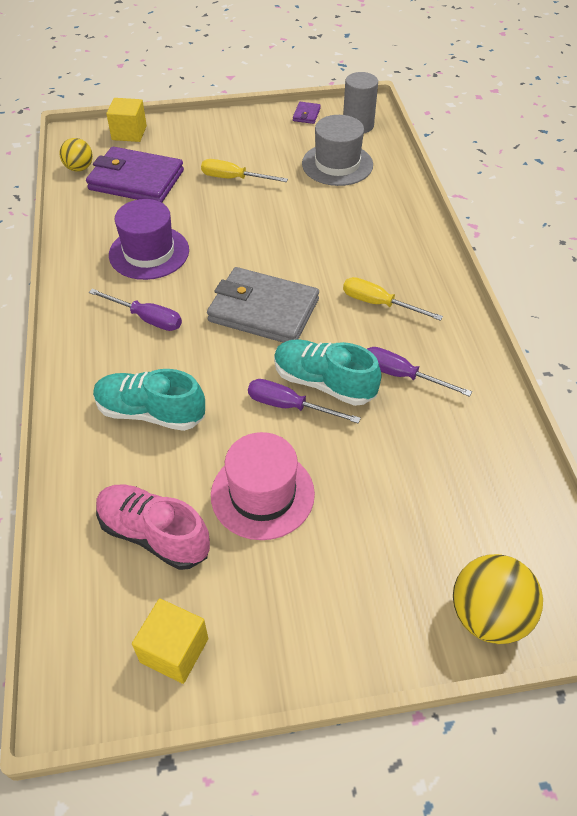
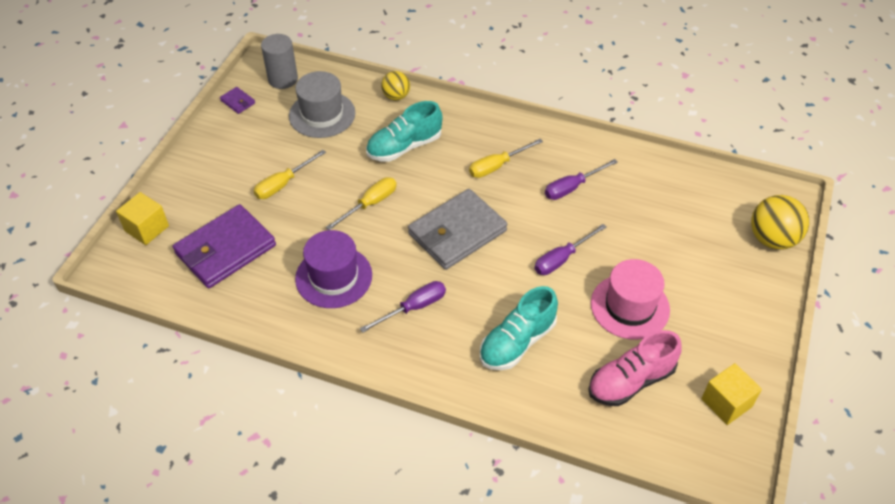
camera: 60 degrees left, 0 degrees up
yellow ball [59,138,93,172] -> yellow ball moved to [381,71,410,100]
turquoise shoe [274,339,382,406] -> turquoise shoe moved to [366,101,442,162]
none -> yellow screwdriver [326,177,397,230]

